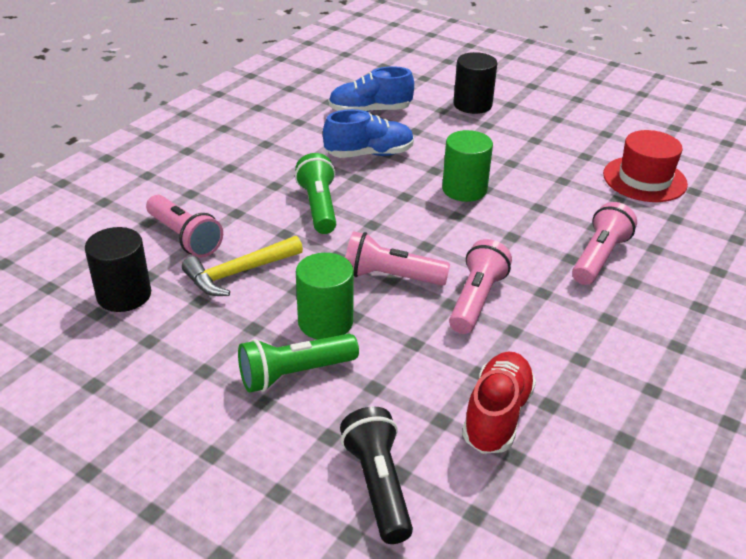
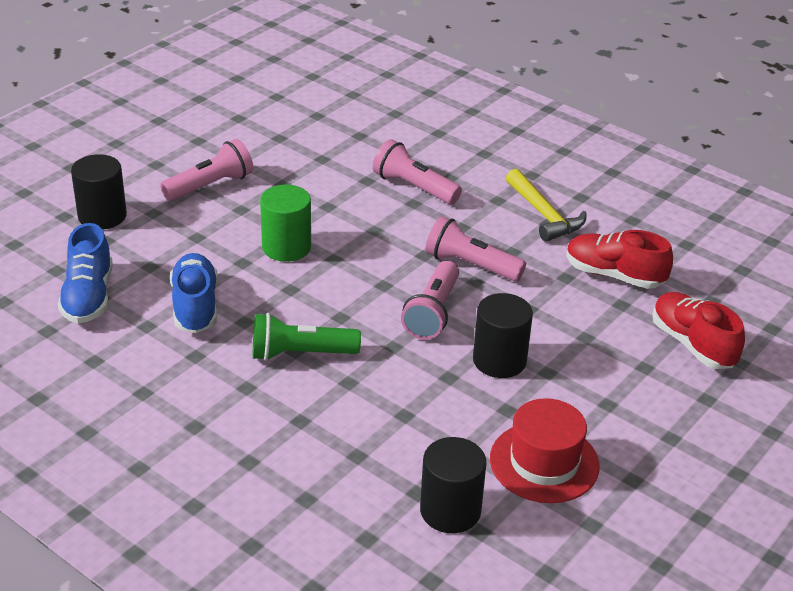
camera: 85 degrees left, 0 degrees up
pink flashlight [146,195,223,257] -> pink flashlight moved to [160,139,253,201]
yellow hammer [182,236,303,296] -> yellow hammer moved to [506,169,587,242]
green flashlight [238,334,359,393] -> none
green cylinder [296,253,354,339] -> black cylinder [473,293,533,378]
black flashlight [340,407,413,544] -> red shoe [652,292,745,369]
red hat [603,130,688,202] -> red hat moved to [490,398,600,503]

